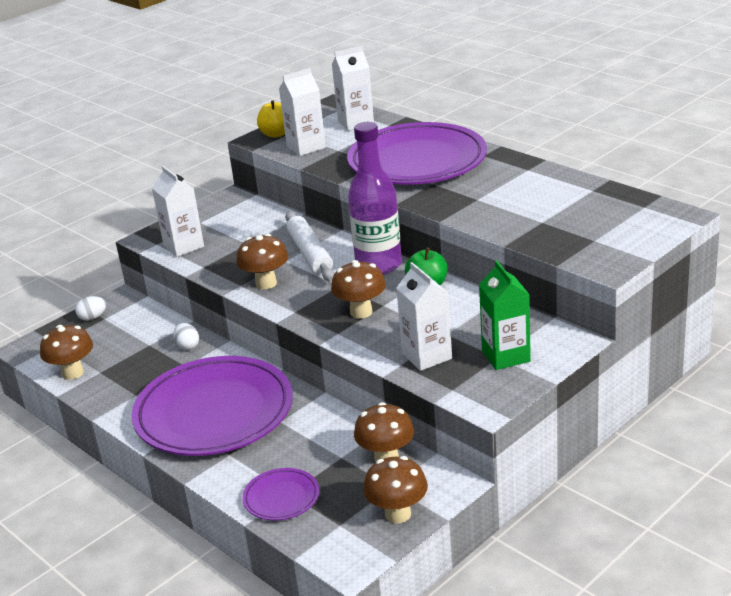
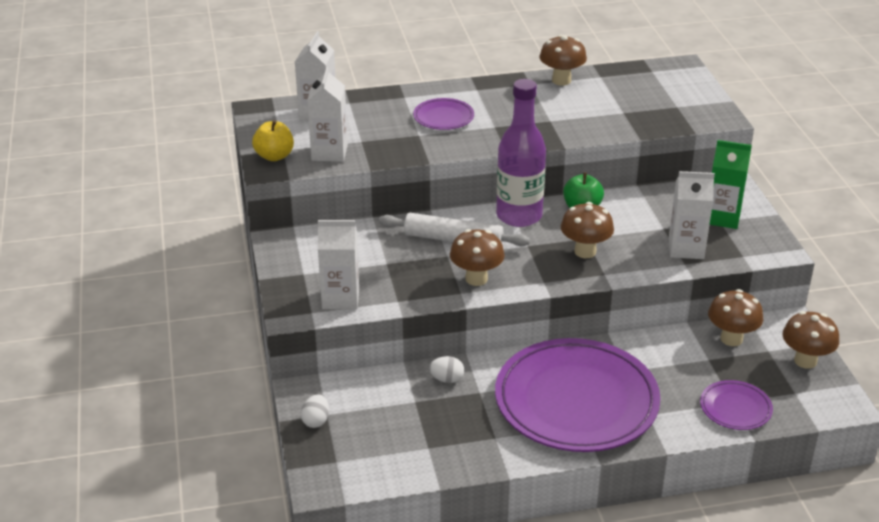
camera: 60 degrees left, 5 degrees up
brown mushroom [40,325,93,380] -> brown mushroom moved to [540,35,587,86]
purple plate [347,122,487,185] -> purple plate [413,98,474,130], size x0.43

